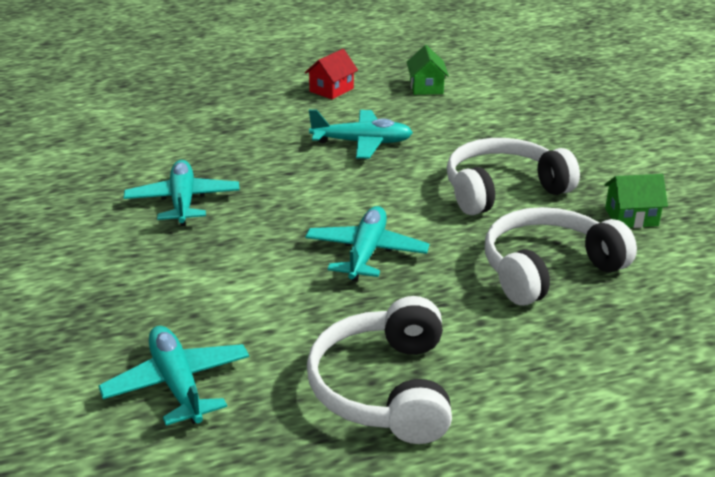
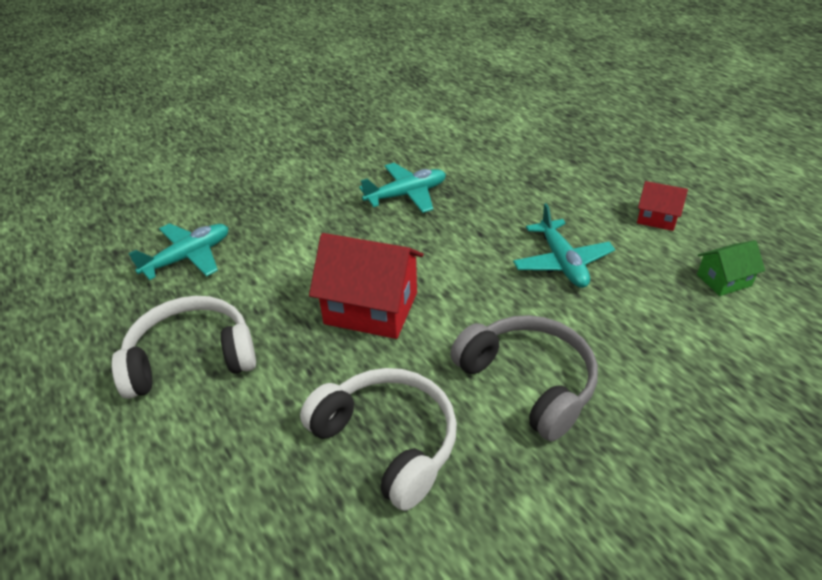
camera: 75 degrees right, 10 degrees up
turquoise plane [305,206,430,282] -> red house [309,233,423,339]
white headphones [447,138,580,215] -> grey headphones [450,315,598,442]
green house [604,174,668,228] -> none

